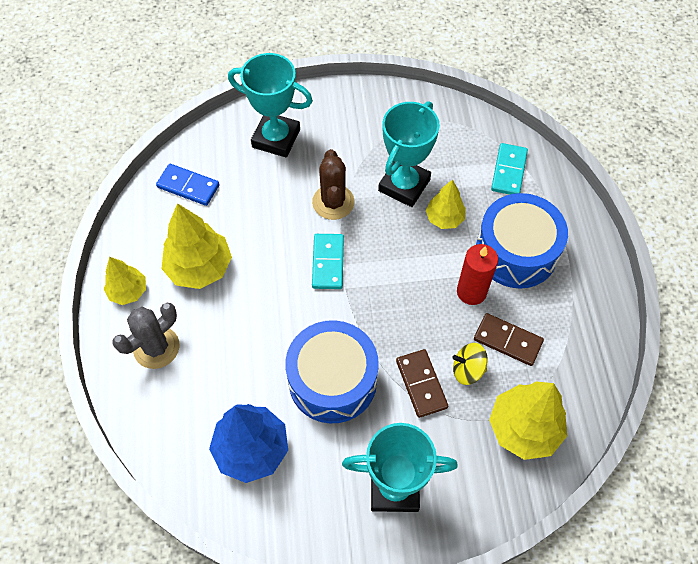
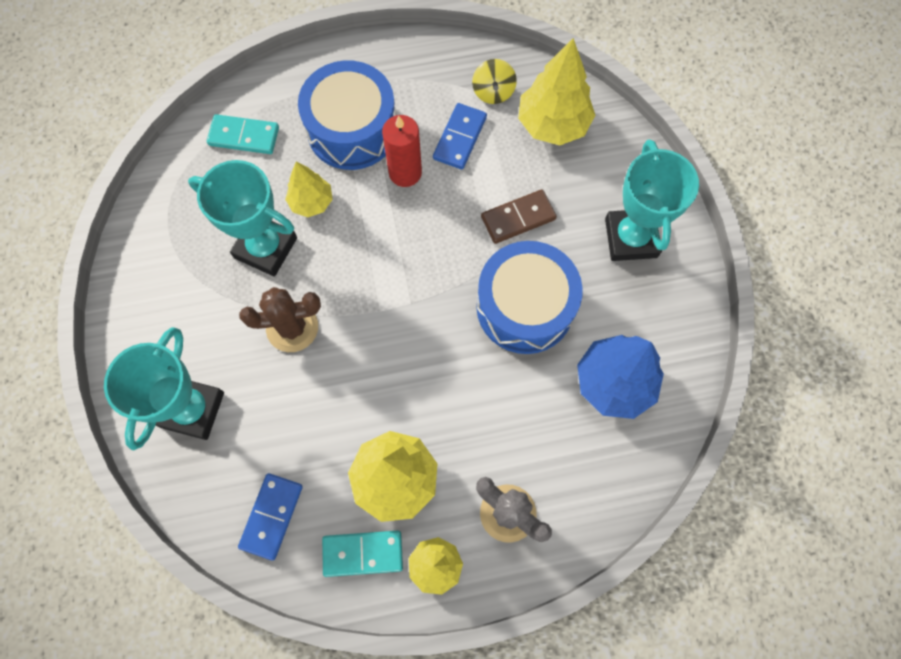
camera: 95 degrees left, 10 degrees up
turquoise domino [312,234,344,289] -> turquoise domino moved to [322,531,403,577]
yellow spinning top [452,343,488,385] -> yellow spinning top moved to [472,59,517,104]
brown domino [474,313,544,366] -> blue domino [433,103,487,170]

